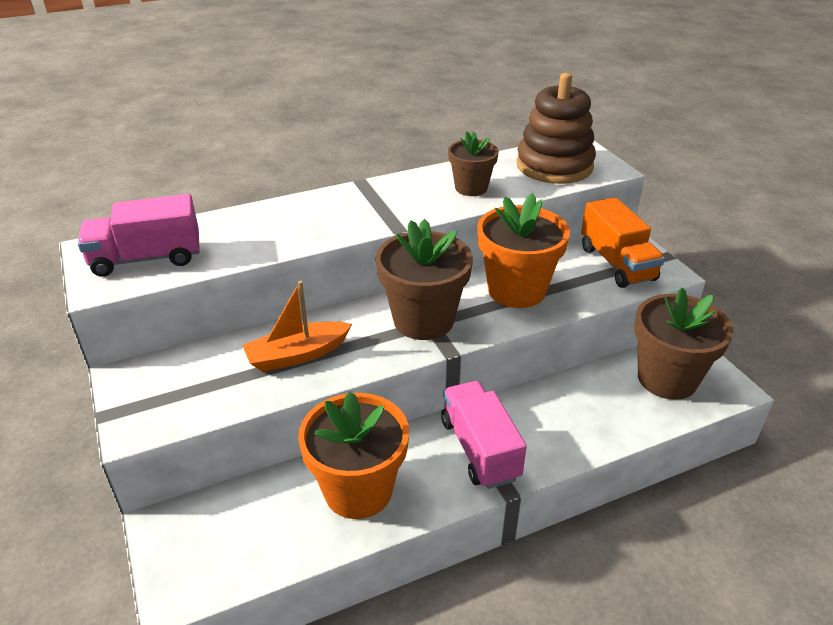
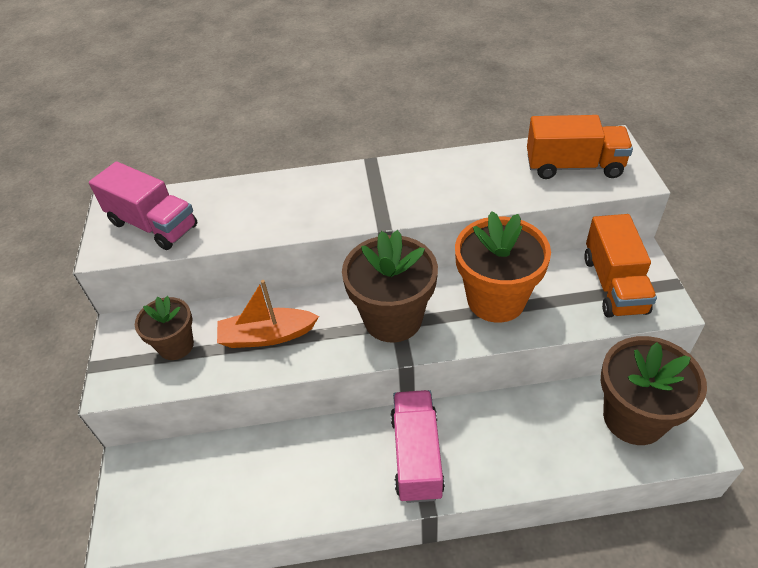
camera: 20 degrees right, 10 degrees up
pink truck [78,194,199,277] -> pink truck turned 150 degrees counterclockwise [89,161,198,250]
orange flower pot [298,392,409,519] -> none
brown flower pot [448,131,499,196] -> brown flower pot moved to [135,296,194,360]
brown stacking toy [516,73,596,184] -> orange truck [527,115,633,179]

